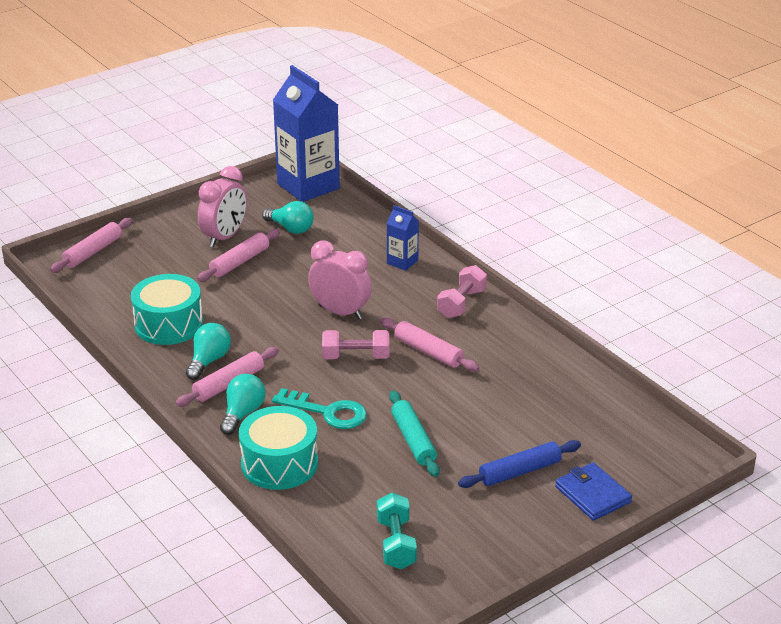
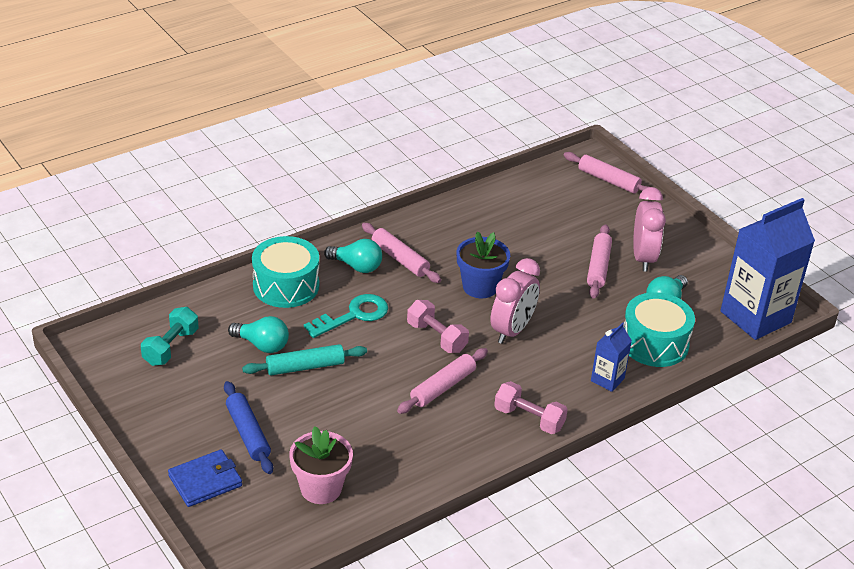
camera: 90 degrees right, 5 degrees up
turquoise drum [131,274,203,345] -> turquoise drum moved to [623,292,695,367]
turquoise light bulb [186,323,231,380] -> turquoise light bulb moved to [228,316,289,353]
pink rolling pin [197,229,280,282] -> pink rolling pin turned 60 degrees clockwise [587,224,612,299]
pink clock [198,166,247,247] -> pink clock turned 120 degrees counterclockwise [633,187,666,272]
turquoise key [272,388,367,429] -> turquoise key turned 150 degrees counterclockwise [304,294,388,338]
pink dumbbell [322,330,389,359] -> pink dumbbell turned 45 degrees counterclockwise [407,300,469,353]
turquoise dumbbell [377,493,417,569] -> turquoise dumbbell turned 60 degrees counterclockwise [141,307,198,366]
none -> pink flower pot [289,426,353,504]
none -> blue flower pot [457,232,510,298]

